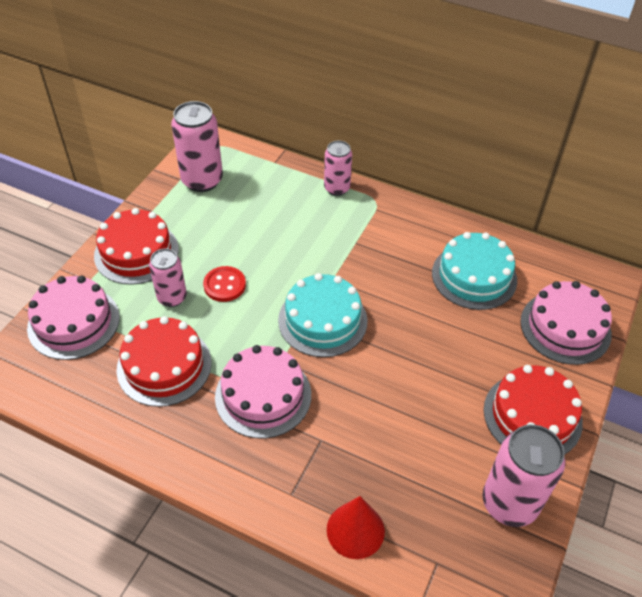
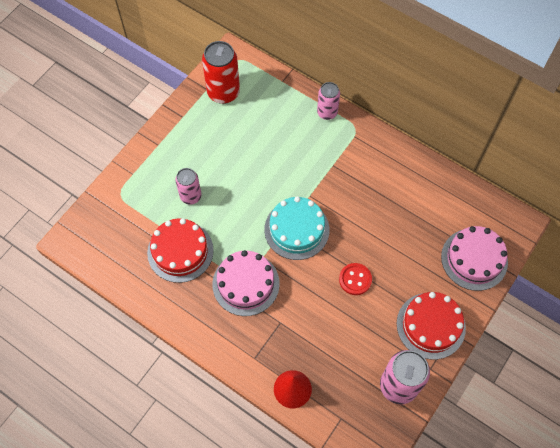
camera: 10 degrees right, 15 degrees up
pink cake [27,276,120,360] -> none
red cake [94,208,179,285] -> none
pink can [171,101,223,192] -> red can [202,41,240,104]
red button [203,266,246,302] -> red button moved to [339,263,372,295]
turquoise cake [432,232,517,310] -> none

